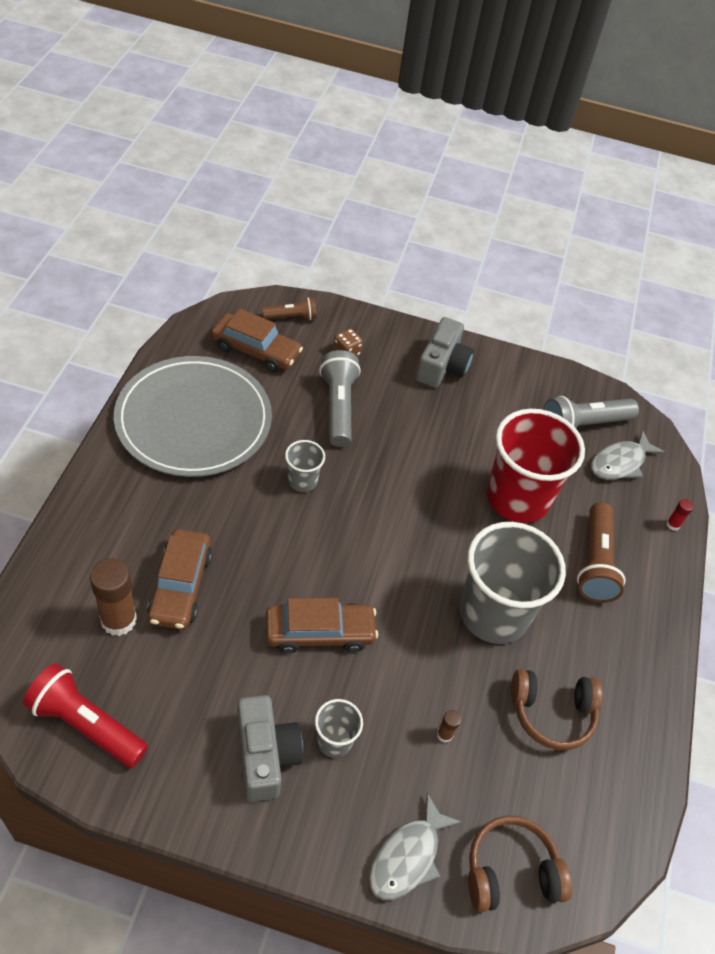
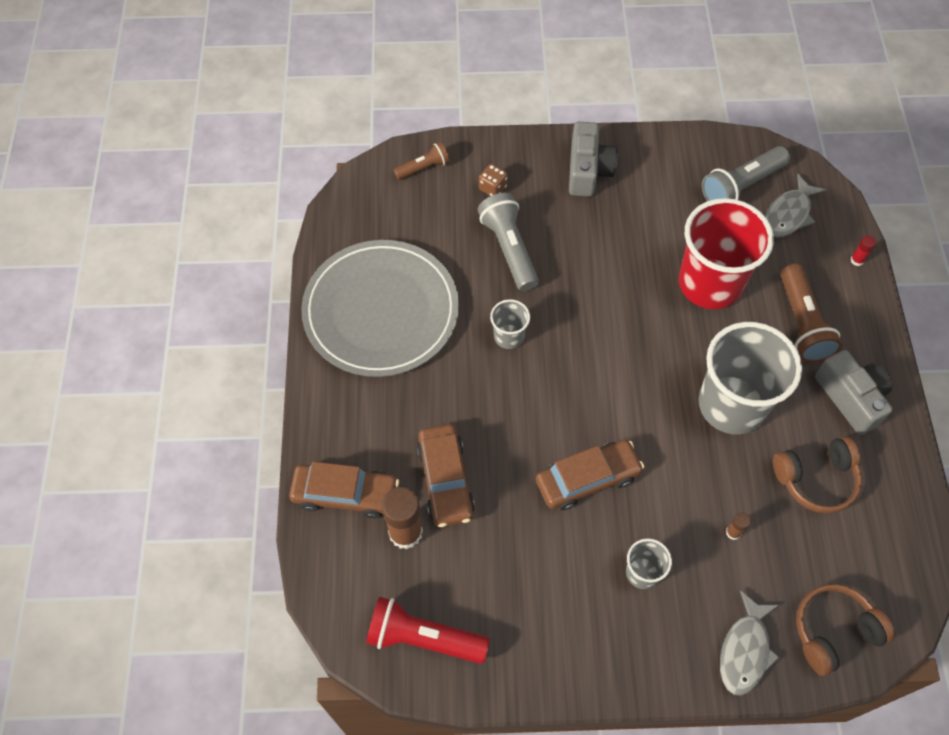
camera: 10 degrees left, 10 degrees up
brown car [211,309,303,372] -> brown car moved to [289,462,399,519]
grey camera [237,695,303,802] -> grey camera moved to [815,350,893,435]

